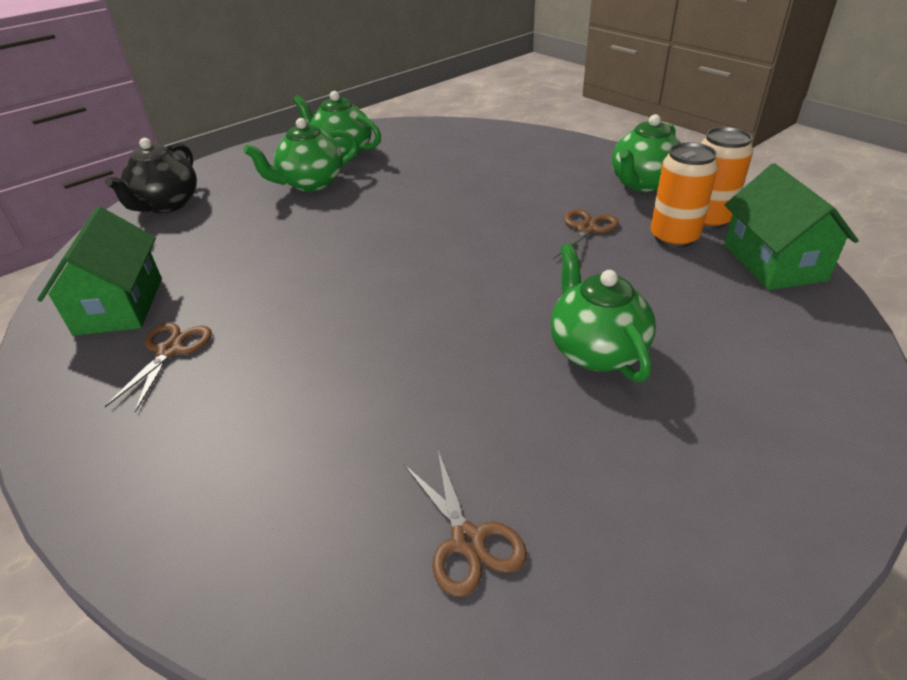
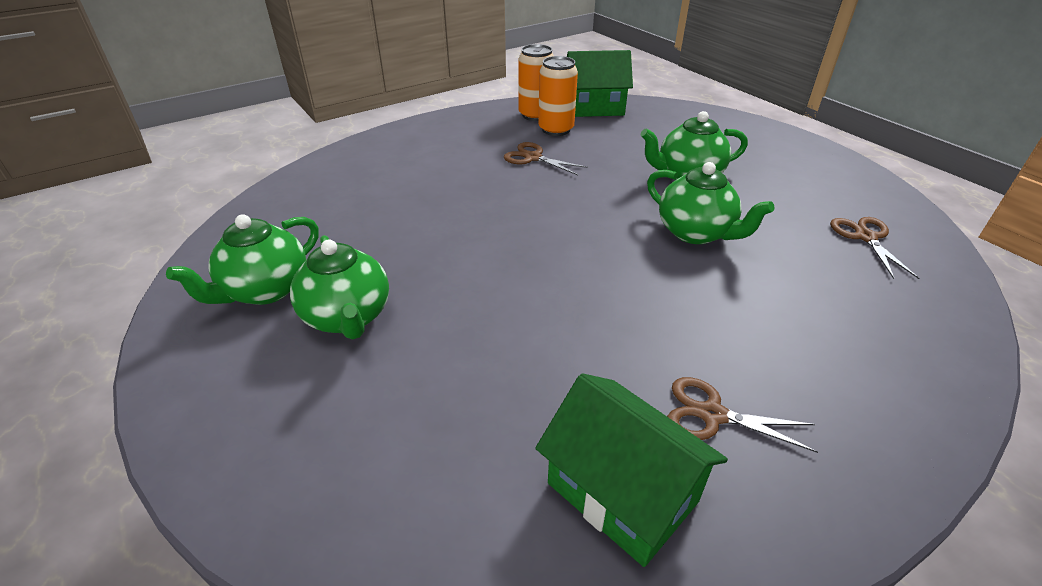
camera: 85 degrees left, 0 degrees up
green house [37,206,162,336] -> green house turned 45 degrees clockwise [535,373,728,567]
black teapot [105,138,197,213] -> none
brown scissors [404,451,527,597] -> brown scissors turned 75 degrees counterclockwise [830,217,920,279]
green teapot [612,114,681,192] -> green teapot moved to [647,162,775,244]

